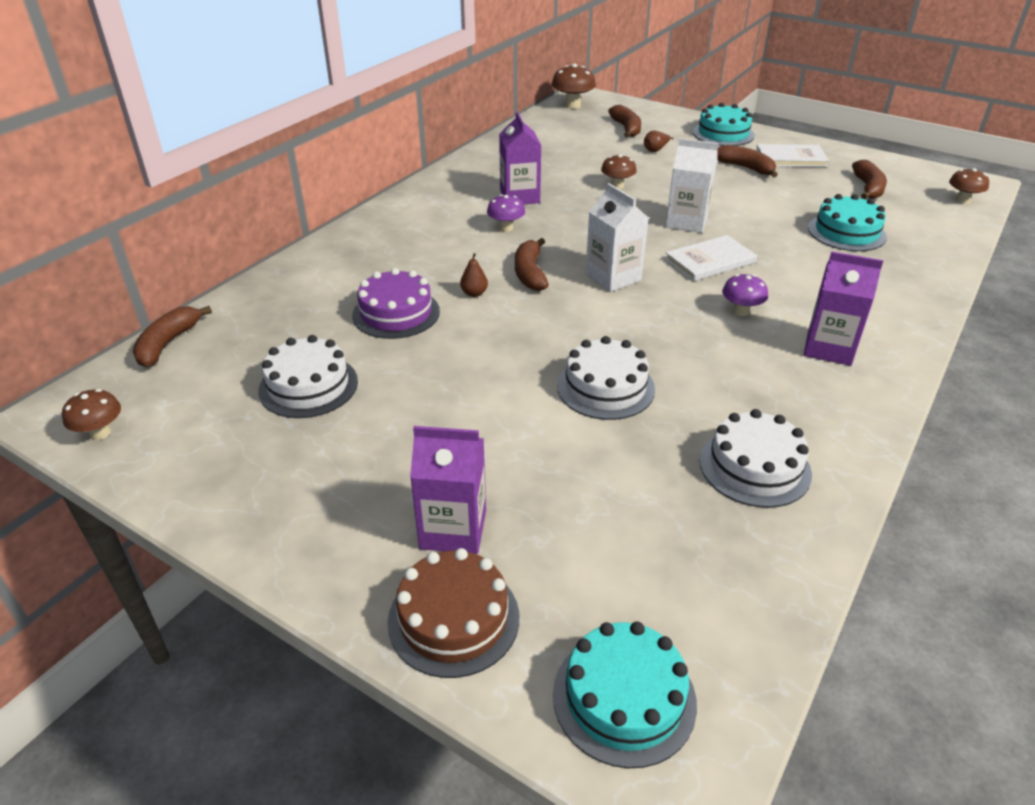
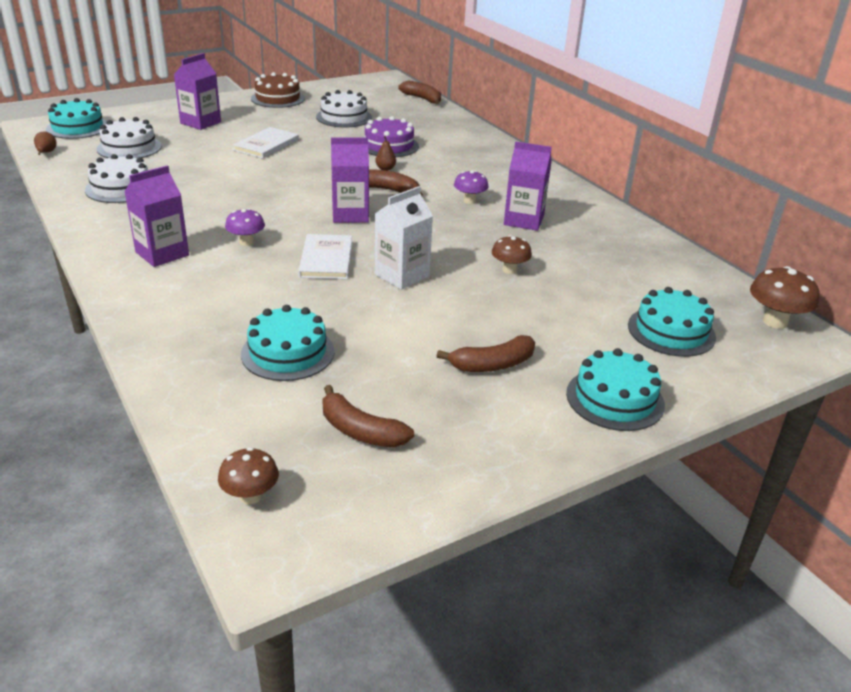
camera: 115 degrees right, 5 degrees down
brown mushroom [62,389,121,440] -> none
brown cake [388,548,519,678] -> brown cake moved to [251,72,305,108]
white cake [557,336,655,420] -> white cake moved to [97,117,162,158]
white carton [585,183,649,292] -> purple carton [331,137,369,223]
brown banana [608,105,641,138] -> turquoise cake [628,287,716,357]
brown pear [644,130,674,152] -> brown pear moved to [34,131,57,155]
white book [756,144,829,167] -> white book moved to [233,127,299,159]

